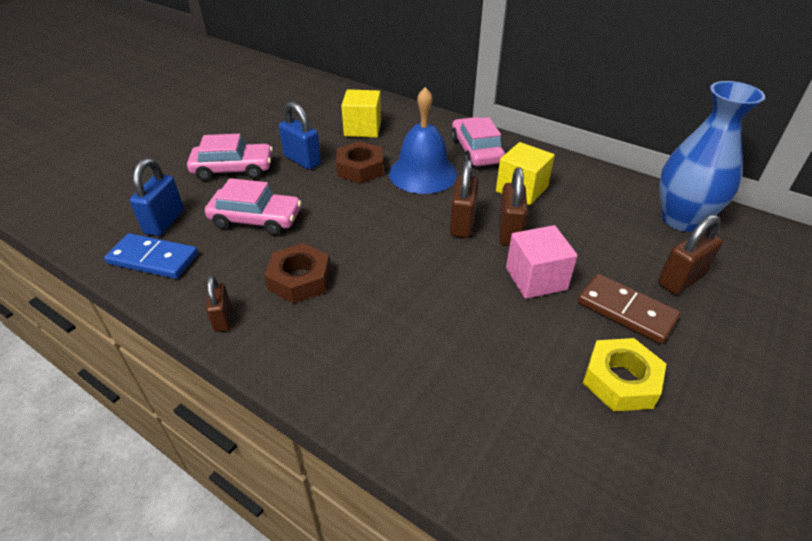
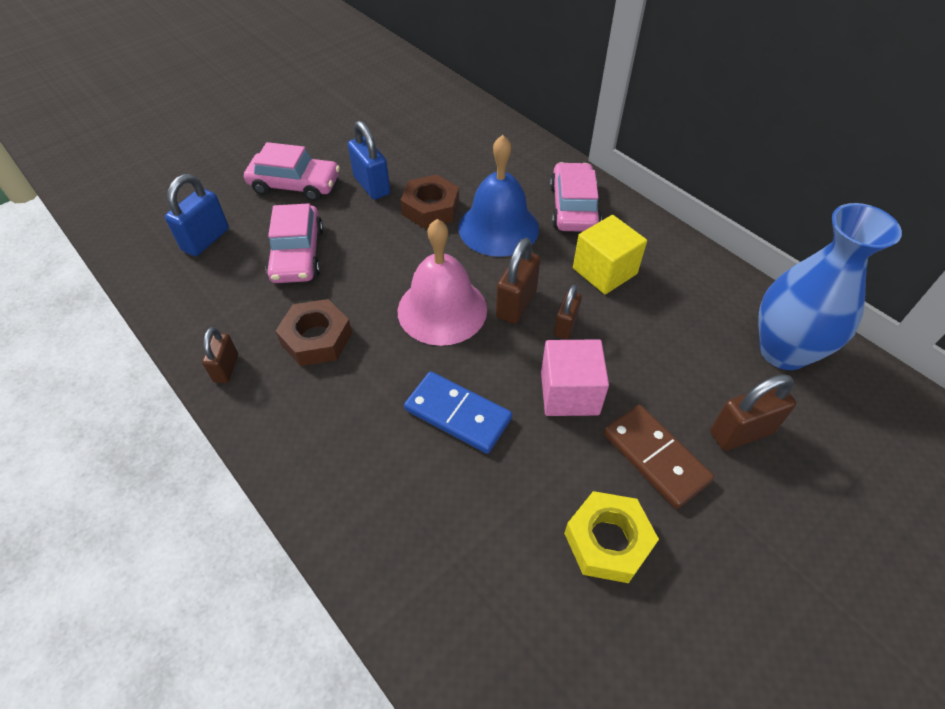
camera: 15 degrees right, 10 degrees up
blue domino [104,233,198,279] -> blue domino moved to [404,371,512,454]
pink car [205,178,302,235] -> pink car turned 60 degrees clockwise [266,203,323,283]
yellow cube [341,89,381,138] -> none
brown padlock [499,167,528,246] -> brown padlock [554,285,582,339], size x0.64
none -> pink bell [398,219,487,346]

